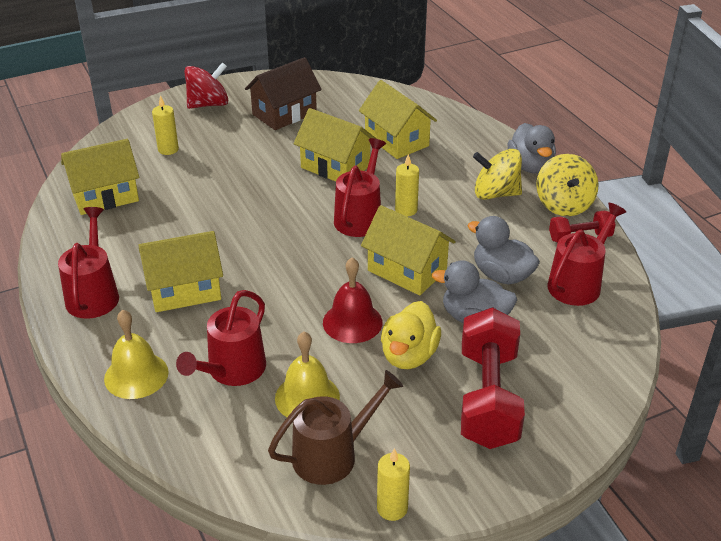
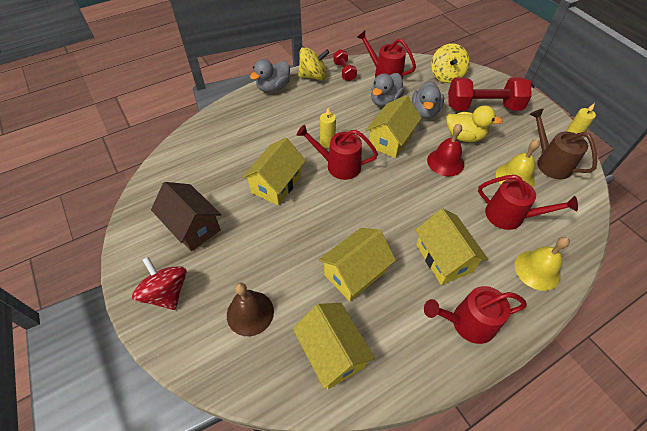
camera: 95 degrees left, 15 degrees up
yellow candle [152,95,179,155] -> brown bell [227,283,274,336]
yellow house [359,80,437,159] -> yellow house moved to [319,228,396,301]
yellow spinning top [473,149,522,200] -> yellow spinning top moved to [431,43,470,83]
grey duck [507,123,556,174] -> grey duck turned 150 degrees clockwise [250,59,290,92]

